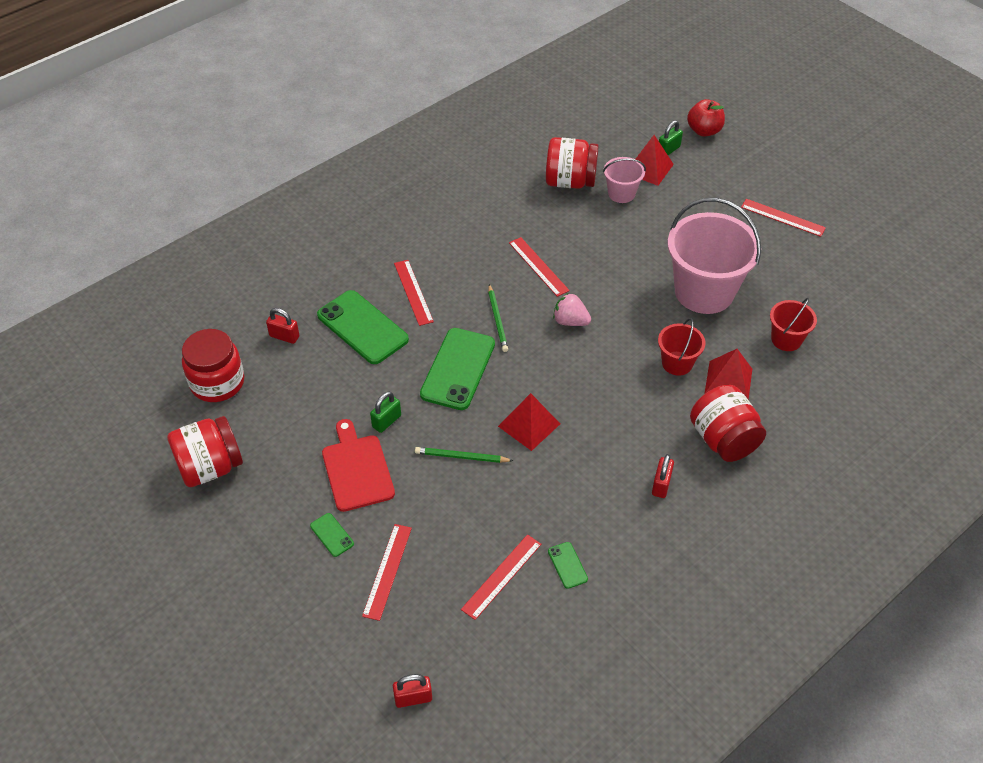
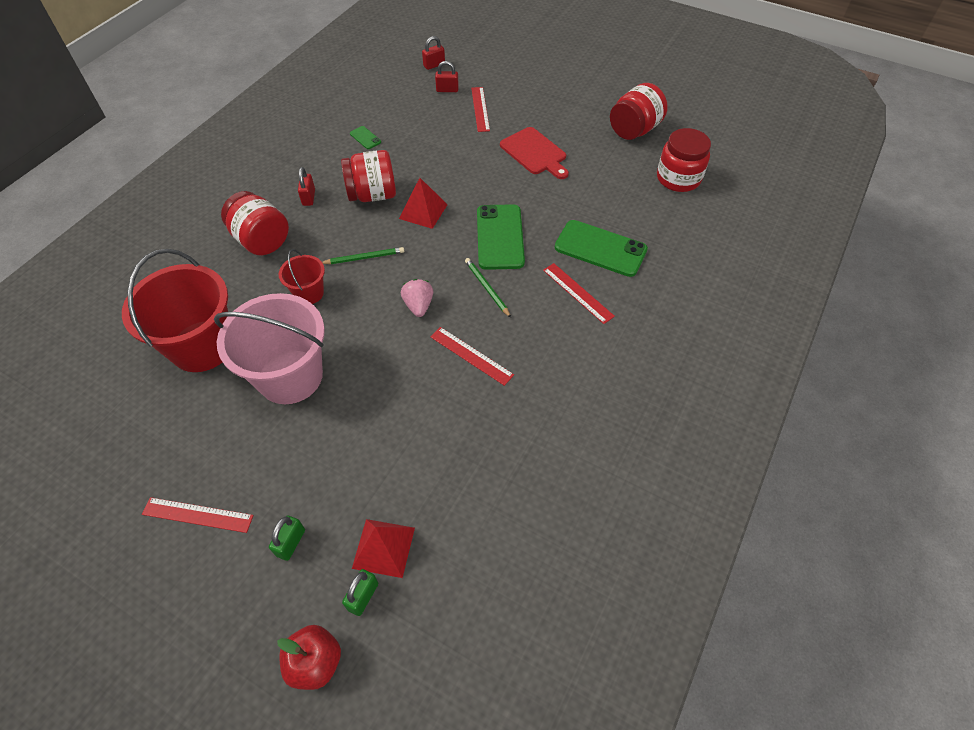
camera: 160 degrees right, 5 degrees up
red padlock [266,308,299,344] -> red padlock moved to [435,61,459,92]
green phone [310,513,354,557] -> none
green padlock [370,391,401,433] -> green padlock moved to [269,516,305,561]
green pencil [415,447,513,463] -> green pencil moved to [322,247,404,264]
red ruler [461,534,541,620] -> none
red jar [546,137,599,189] -> red jar moved to [341,150,396,202]
pink strawberry [553,293,591,326] -> pink strawberry turned 105 degrees counterclockwise [401,279,433,317]
pink bucket [603,157,646,203] -> none
red pyramid [704,349,752,400] -> none
red bucket [770,298,817,351] -> red bucket [122,249,228,372], size x2.03

